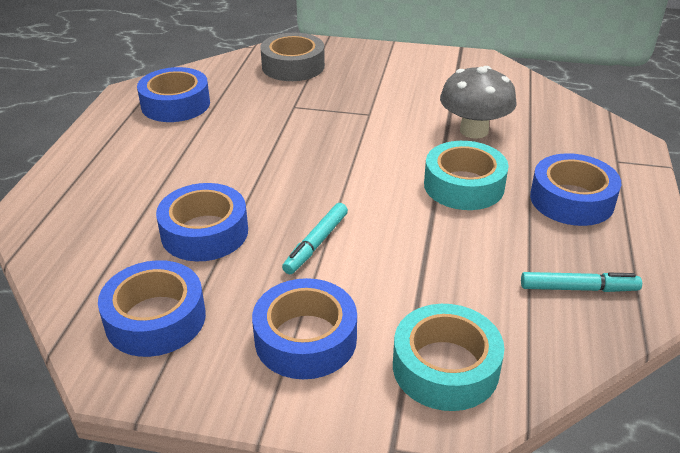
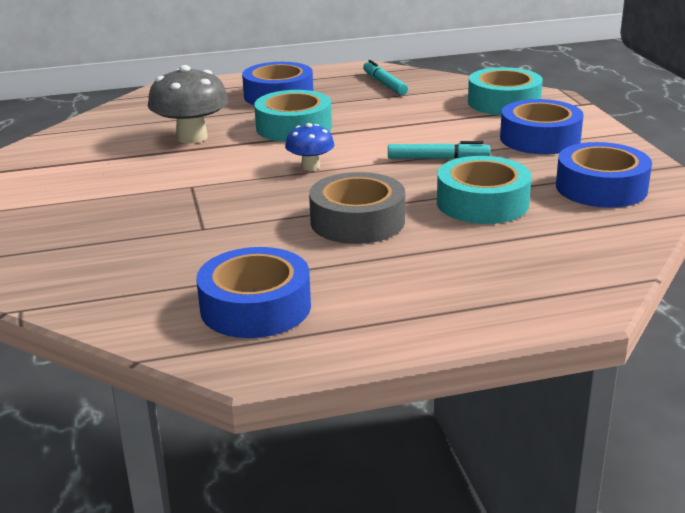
camera: 115 degrees left, 10 degrees down
blue tape [156,183,248,261] -> turquoise tape [437,156,532,224]
grey tape [260,33,325,81] -> grey tape moved to [309,172,405,244]
none -> blue mushroom [285,123,334,171]

